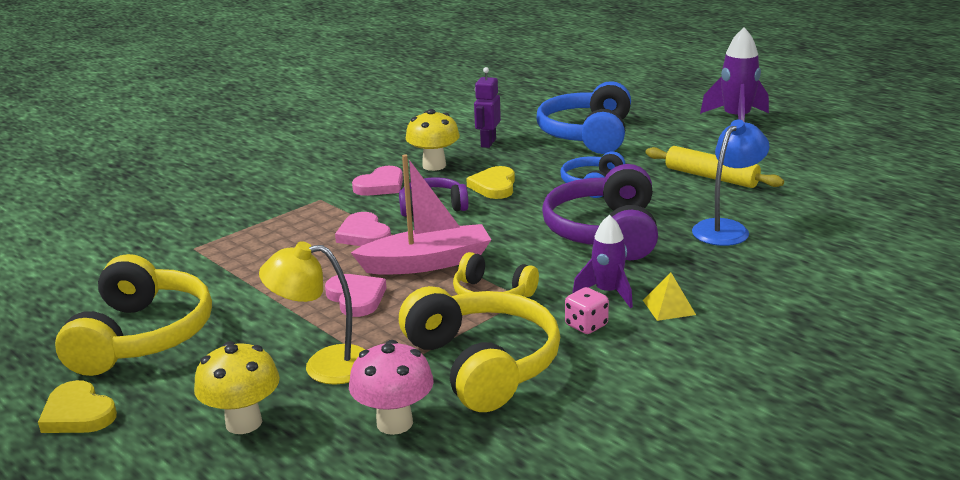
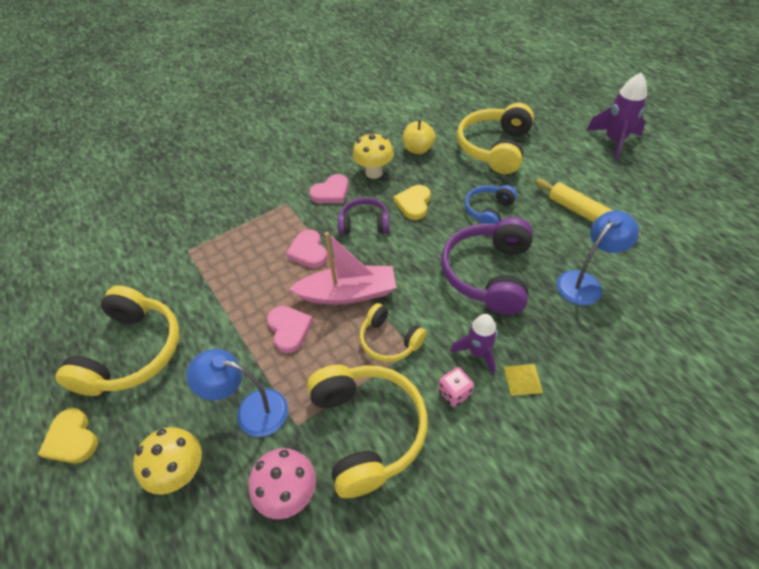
camera: 10 degrees right, 25 degrees up
yellow lamp [259,241,366,385] -> blue lamp [186,349,288,437]
purple robot [474,67,501,148] -> yellow apple [403,120,436,154]
blue headphones [537,81,631,154] -> yellow headphones [457,103,534,174]

